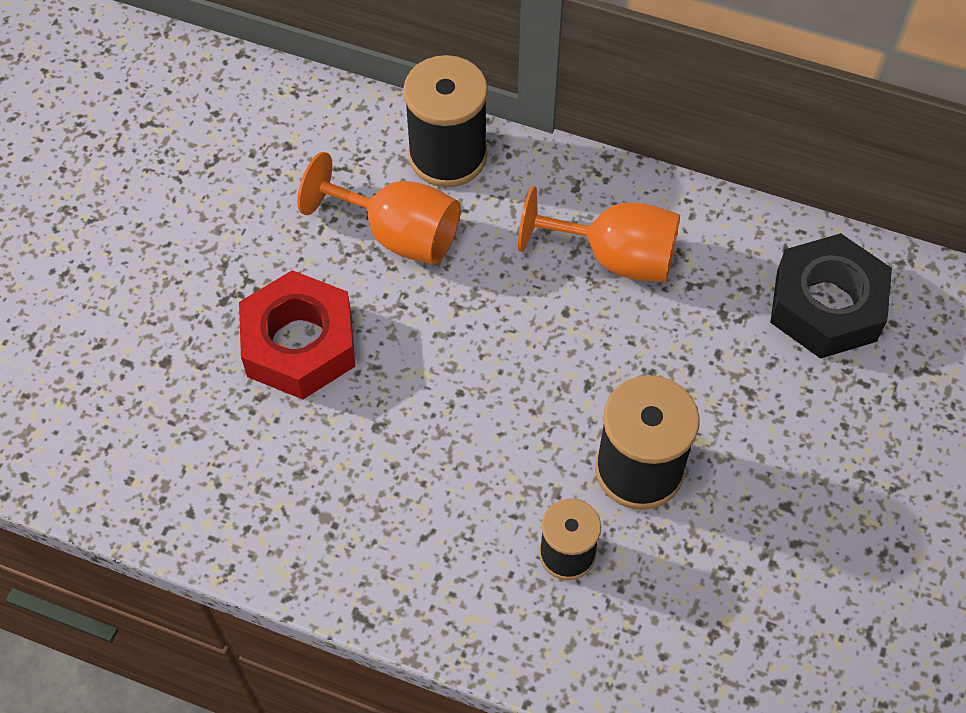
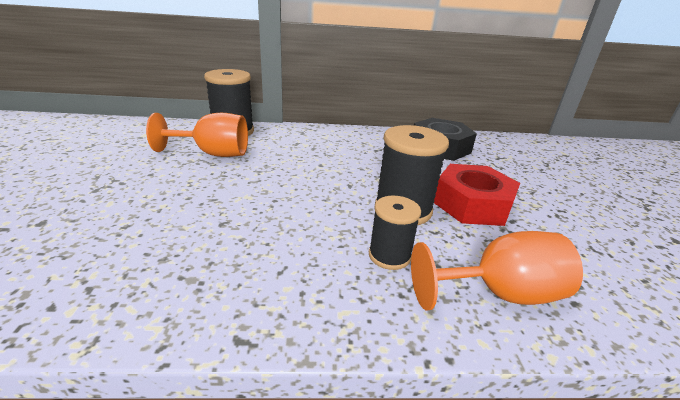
camera: 25 degrees left, 30 degrees down
red nut [239,270,355,399] -> red nut moved to [434,164,520,226]
orange goblet [518,186,680,282] -> orange goblet moved to [411,231,583,311]

